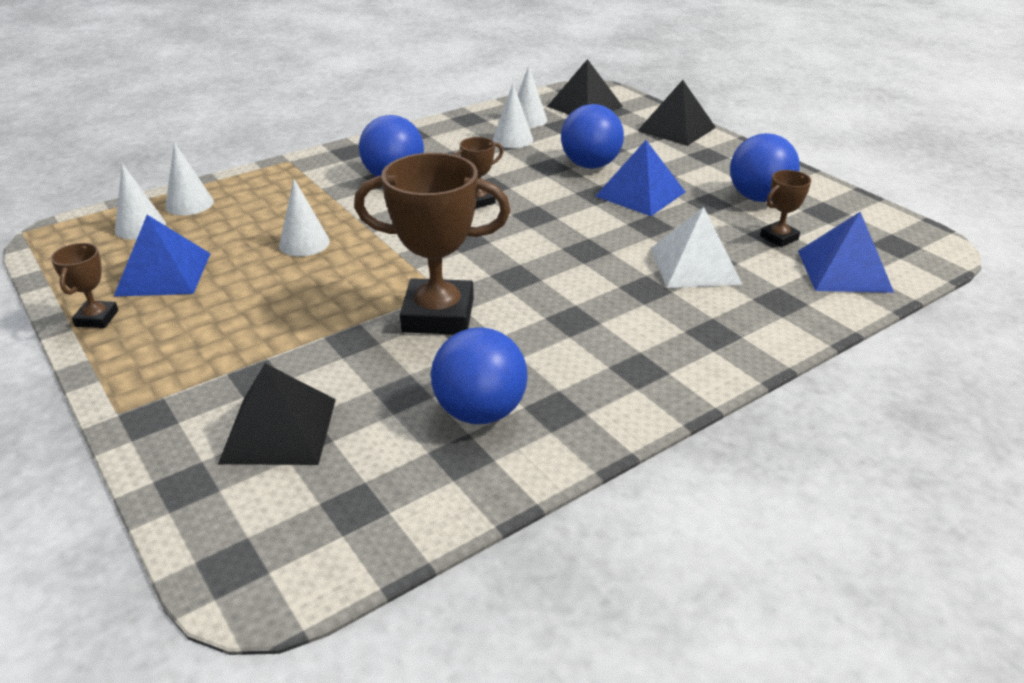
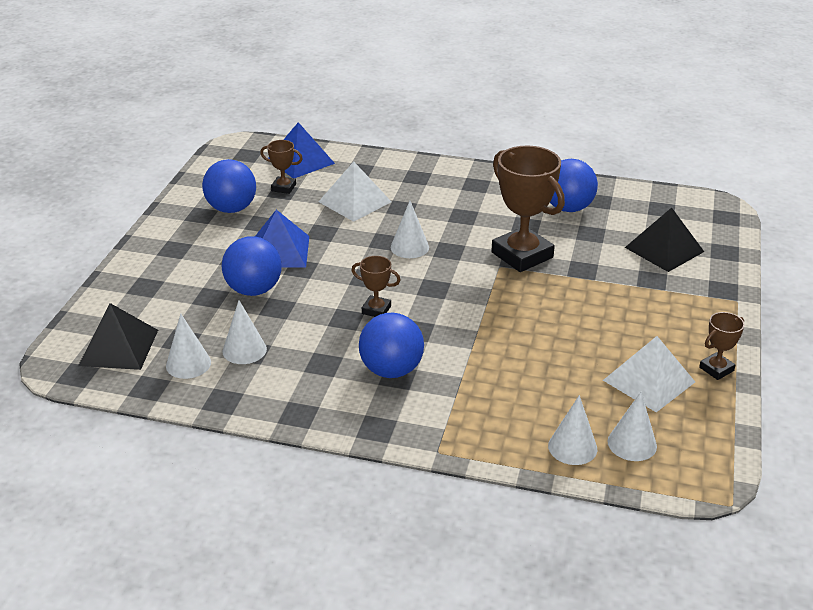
camera: 130 degrees left, 0 degrees up
blue pyramid [113,215,211,297] -> white pyramid [603,336,695,412]
white cone [279,179,330,257] -> white cone moved to [391,201,429,258]
black pyramid [638,80,716,146] -> none

